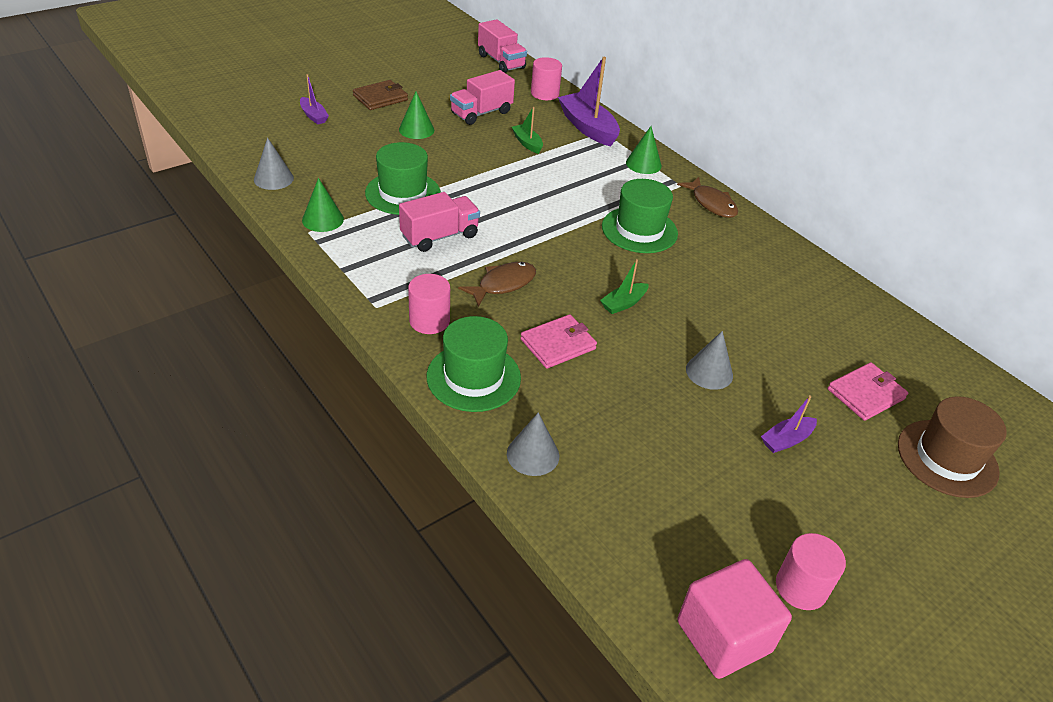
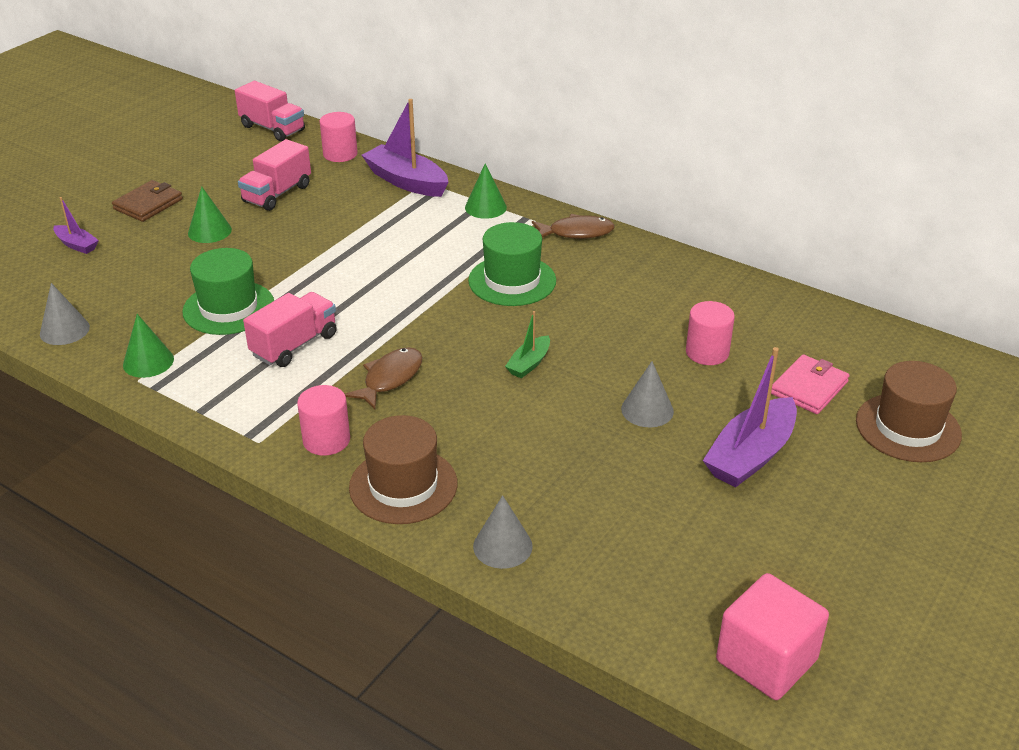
camera: 15 degrees left, 5 degrees down
green hat [427,316,521,412] -> brown hat [349,415,457,524]
green boat [512,107,543,154] -> none
pink wallet [521,314,597,369] -> none
brown fish [677,177,738,218] -> brown fish turned 45 degrees counterclockwise [532,214,615,239]
purple boat [761,395,817,453] -> purple boat [703,347,797,488], size x1.91
pink cylinder [776,533,846,610] -> pink cylinder moved to [686,301,735,365]

